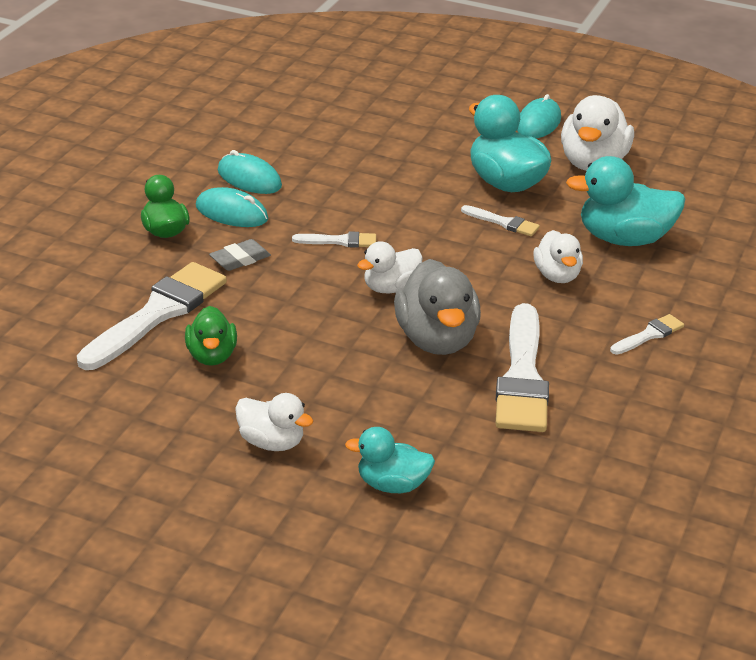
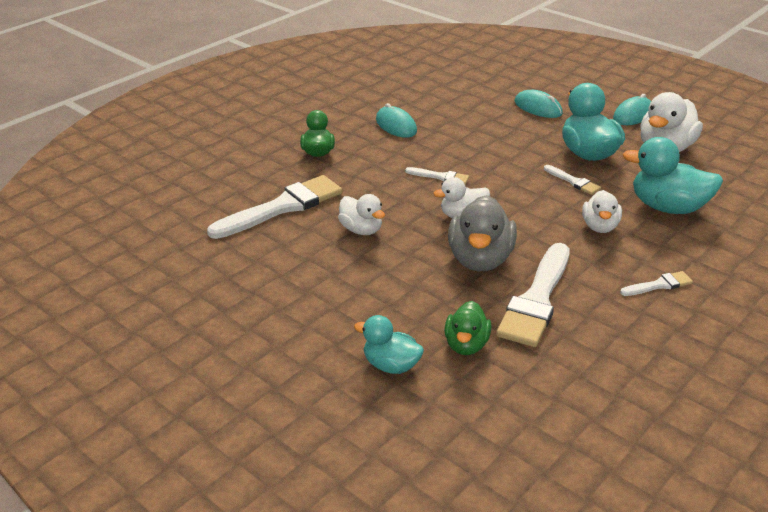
camera: 20 degrees right, 0 degrees up
green duck [185,306,237,366] -> green duck moved to [444,301,491,355]
turquoise mouse [196,187,268,227] -> turquoise mouse moved to [515,90,563,118]
grey eraser [209,239,271,271] -> none
white duck [235,393,313,451] -> white duck moved to [338,194,385,235]

